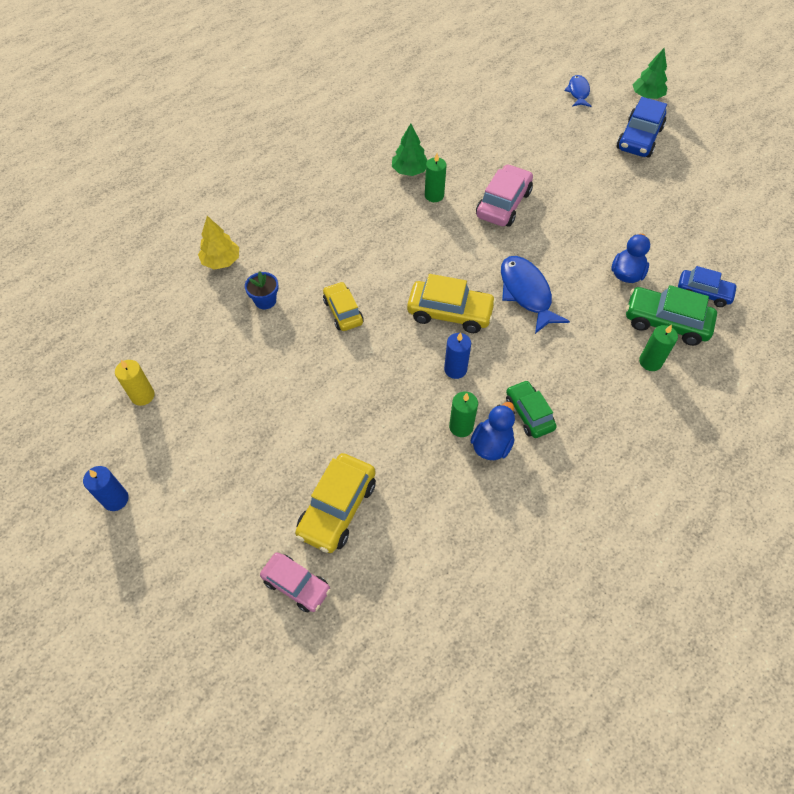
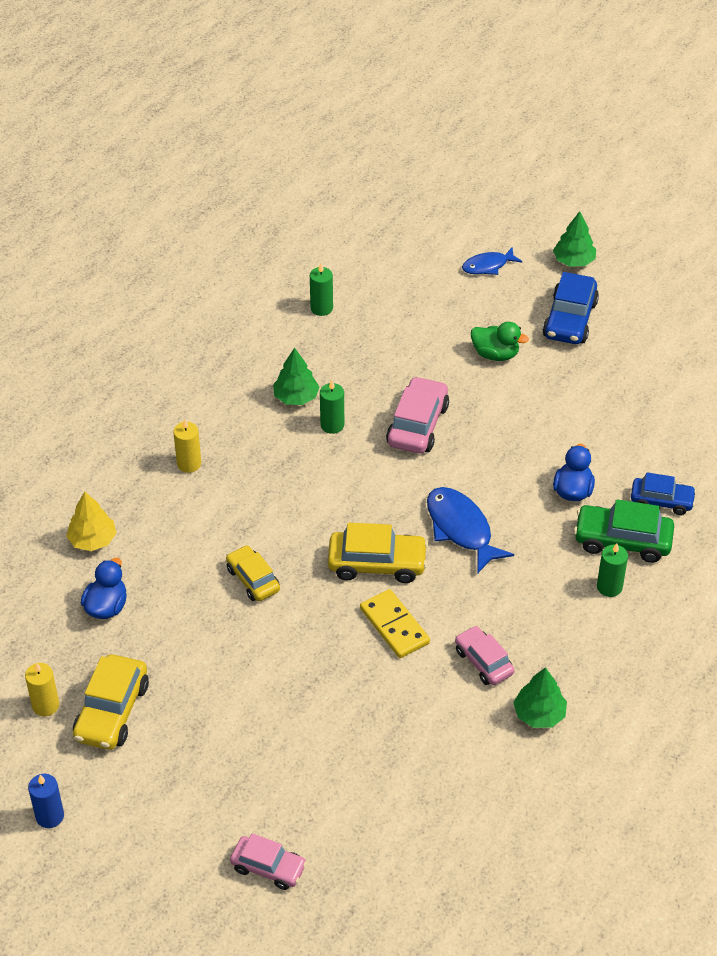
camera: 10 degrees left, 10 degrees down
blue flower pot [245,271,279,309] -> none
yellow car [295,453,376,553] -> yellow car moved to [73,654,149,750]
blue candle [444,332,471,379] -> yellow domino [360,589,430,658]
green candle [449,392,478,437] -> green candle moved to [310,263,333,316]
blue duck [471,402,515,460] -> blue duck moved to [81,558,127,619]
green car [506,380,557,438] -> pink car [455,626,515,685]
blue fish [564,75,591,107] -> blue fish turned 105 degrees counterclockwise [462,248,522,275]
none -> yellow candle [173,419,201,473]
none -> green duck [471,322,529,361]
none -> green tree [513,667,567,728]

